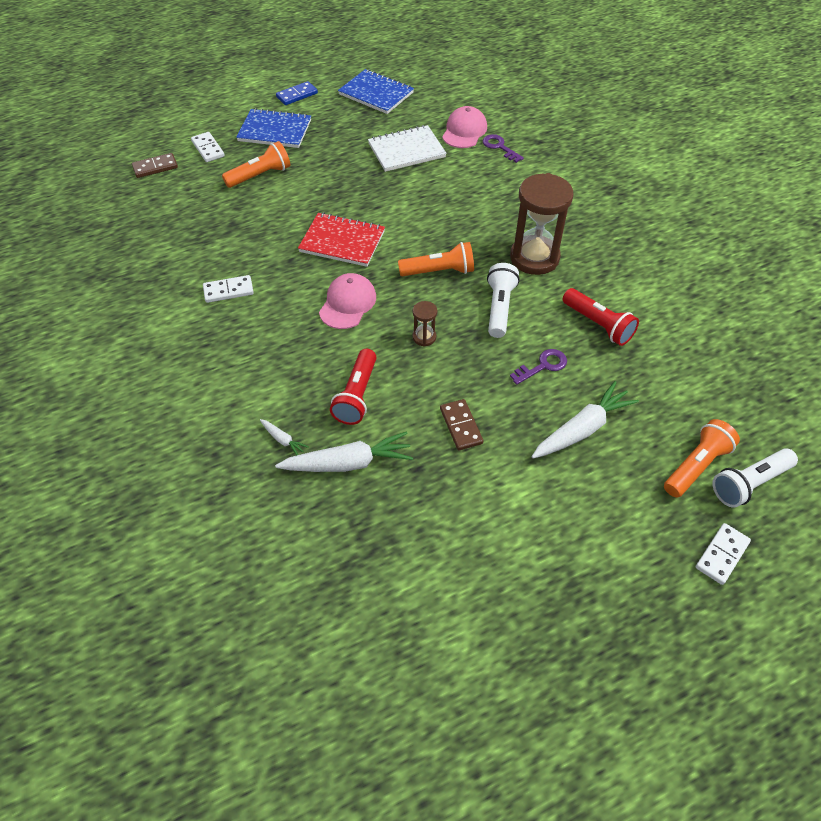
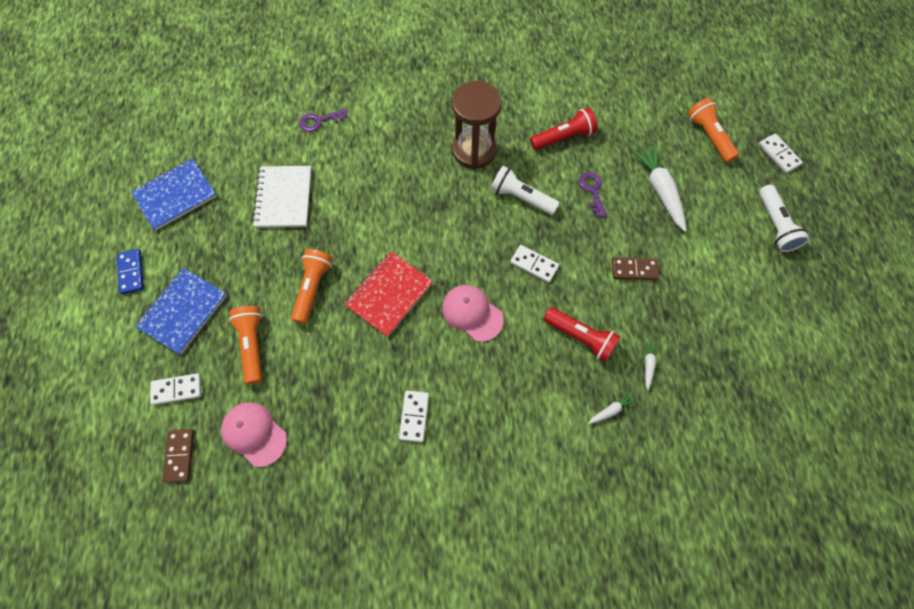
camera: 70 degrees left, 15 degrees up
white carrot [275,431,413,472] -> white carrot [644,339,657,390], size x0.46
orange flashlight [398,242,474,276] -> orange flashlight moved to [291,249,333,324]
brown hourglass [412,301,437,347] -> white domino [510,245,559,283]
pink cap [442,106,487,148] -> pink cap moved to [221,402,287,467]
white flashlight [712,448,798,508] -> white flashlight moved to [759,185,809,252]

